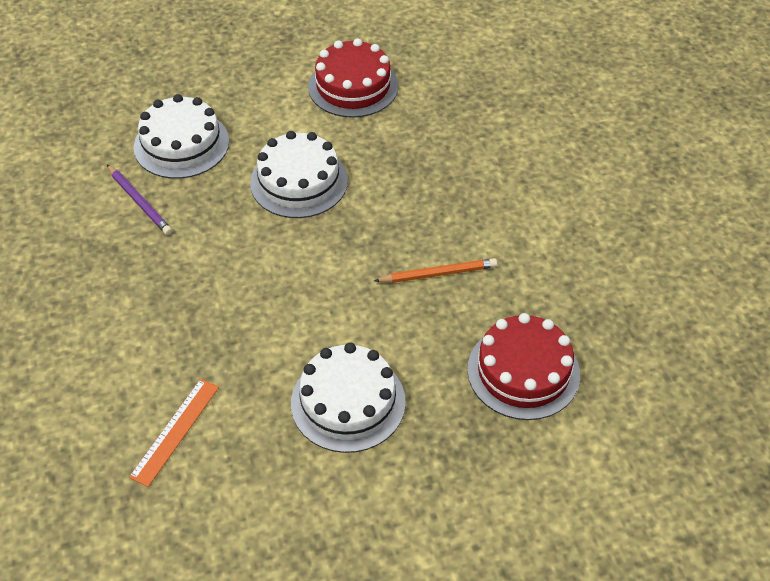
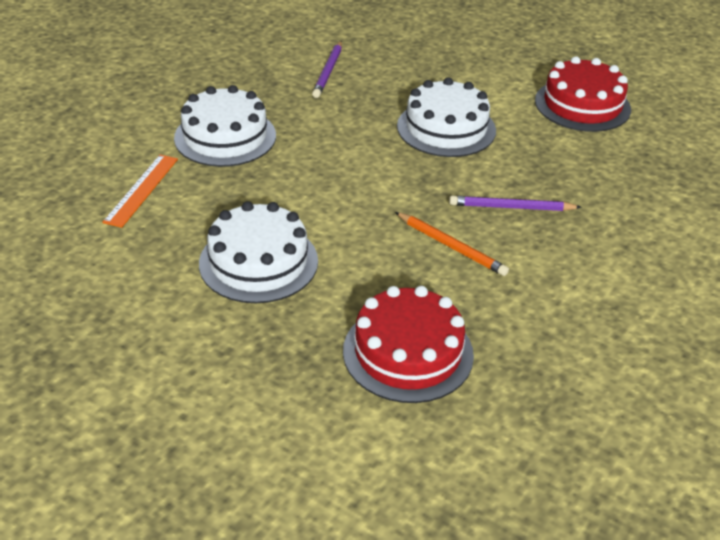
camera: 50 degrees right, 10 degrees down
orange ruler [129,379,219,487] -> orange ruler turned 60 degrees counterclockwise [102,155,178,228]
white cake [134,94,229,179] -> white cake moved to [174,85,276,167]
none -> purple pencil [449,196,582,211]

